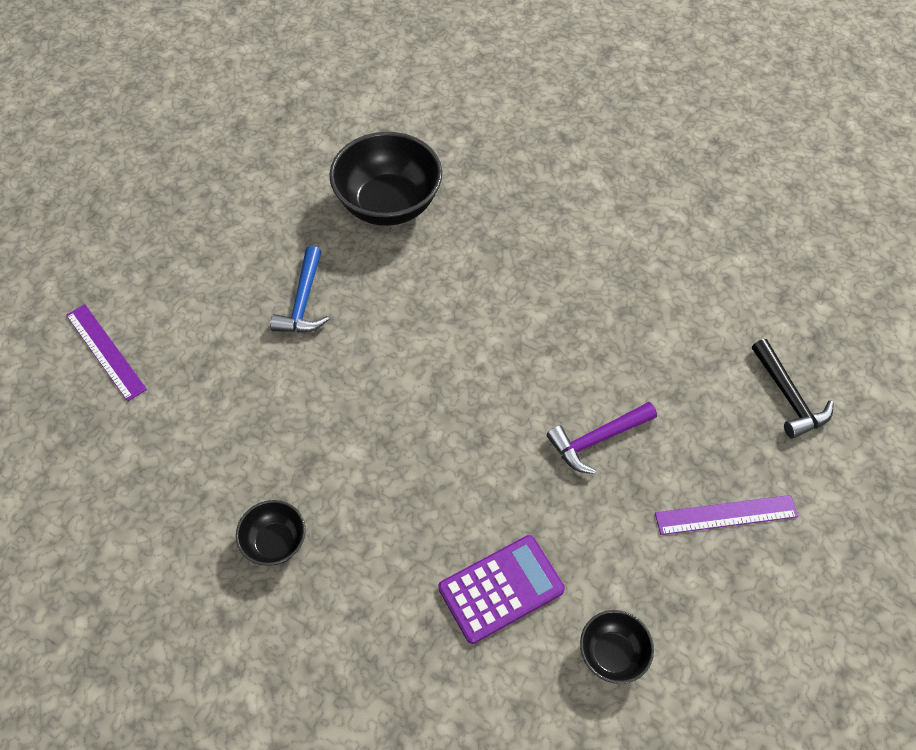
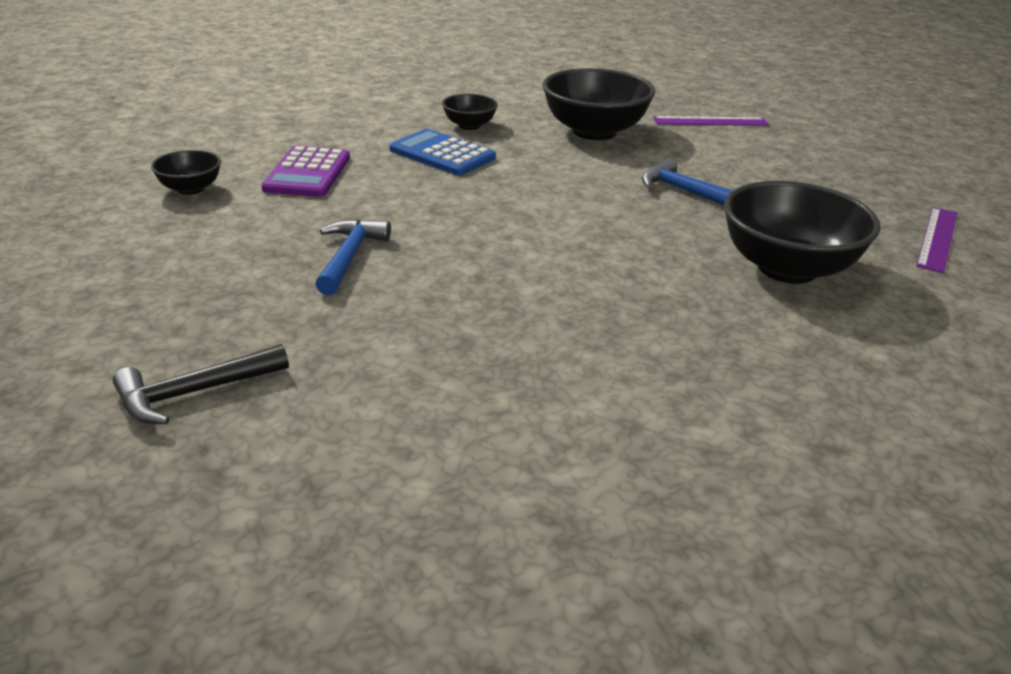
camera: 125 degrees right, 25 degrees down
purple hammer [547,402,657,474] -> blue hammer [315,219,391,295]
purple ruler [655,495,798,535] -> purple ruler moved to [916,207,957,273]
black hammer [752,339,833,439] -> black hammer turned 45 degrees counterclockwise [113,344,289,424]
none -> blue calculator [390,129,496,176]
none -> black bowl [543,68,655,140]

